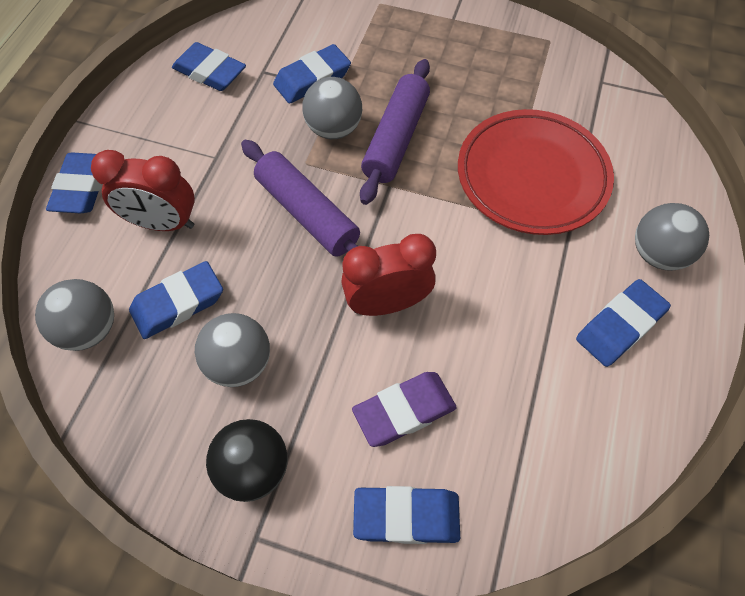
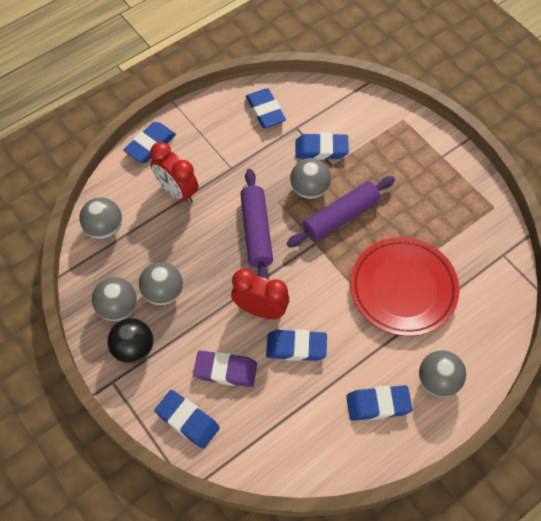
camera: 35 degrees right, 0 degrees up
blue eraser [129,261,223,339] -> blue eraser moved to [266,330,327,361]
none -> grey ball [92,277,137,321]

